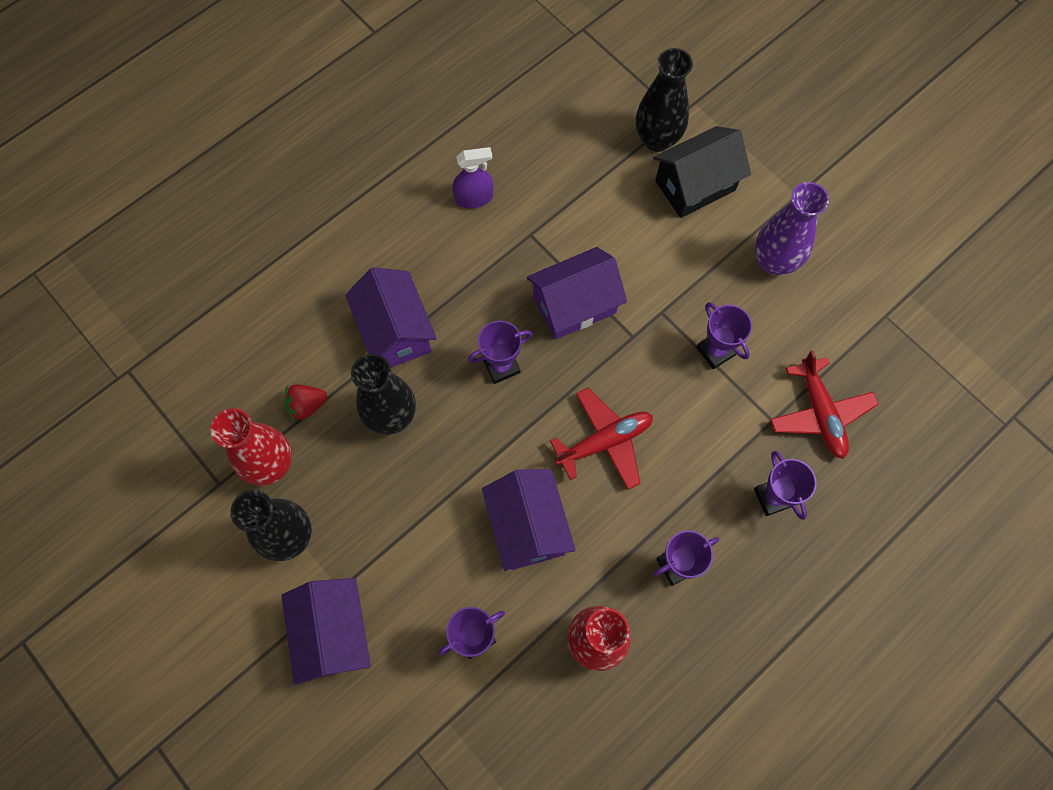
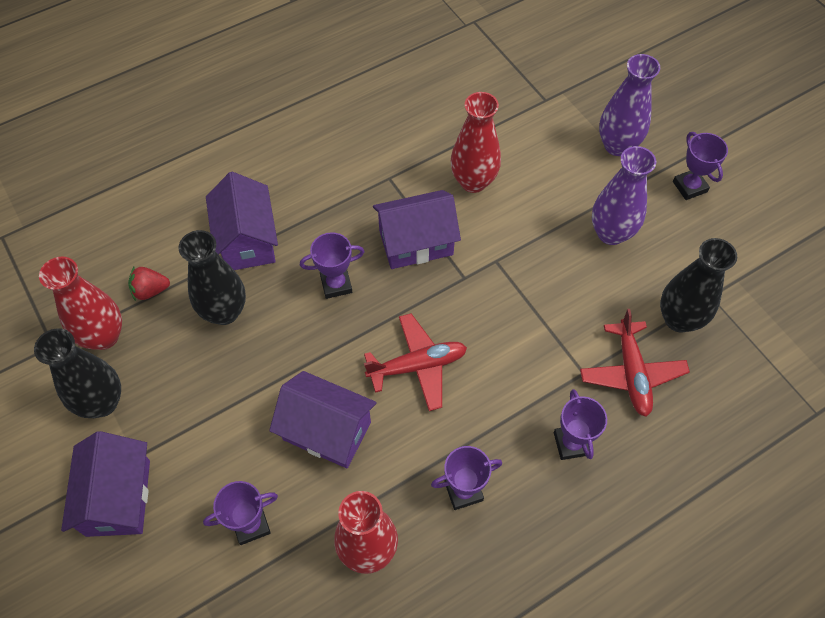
camera: 10 degrees right, 10 degrees down
purple spray bottle [453,147,493,208] -> none
purple house [482,469,576,571] -> purple house turned 60 degrees counterclockwise [269,371,377,468]
black vase [636,48,693,152] -> black vase moved to [660,238,737,333]
black house [653,126,751,218] -> none
purple trophy [696,302,752,369] -> purple trophy moved to [673,132,728,200]
none -> red vase [451,92,501,193]
none -> purple vase [599,54,660,156]

